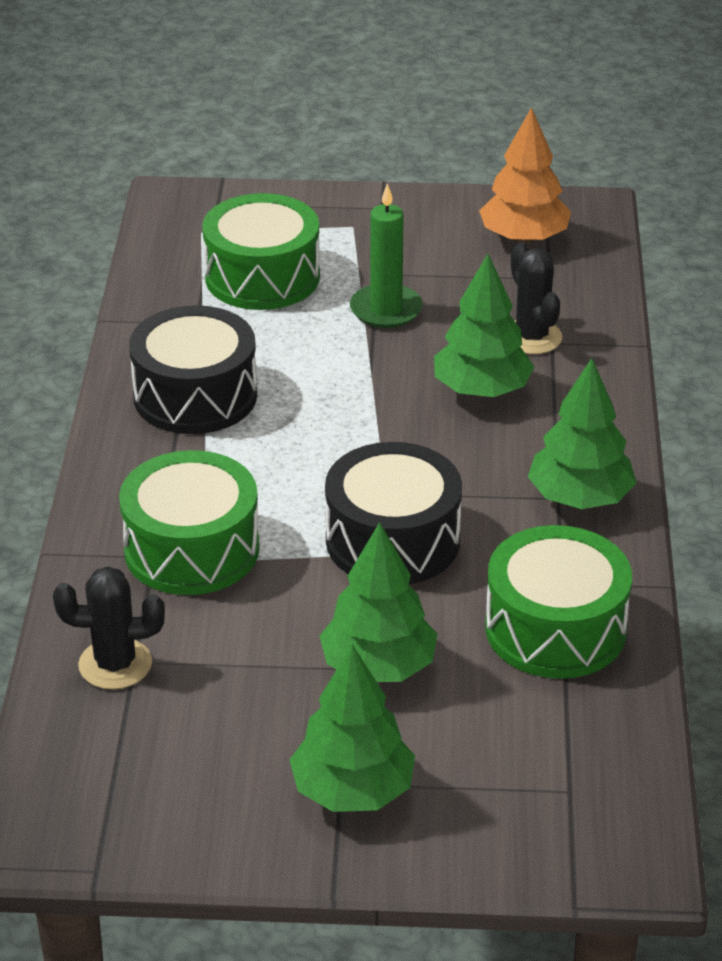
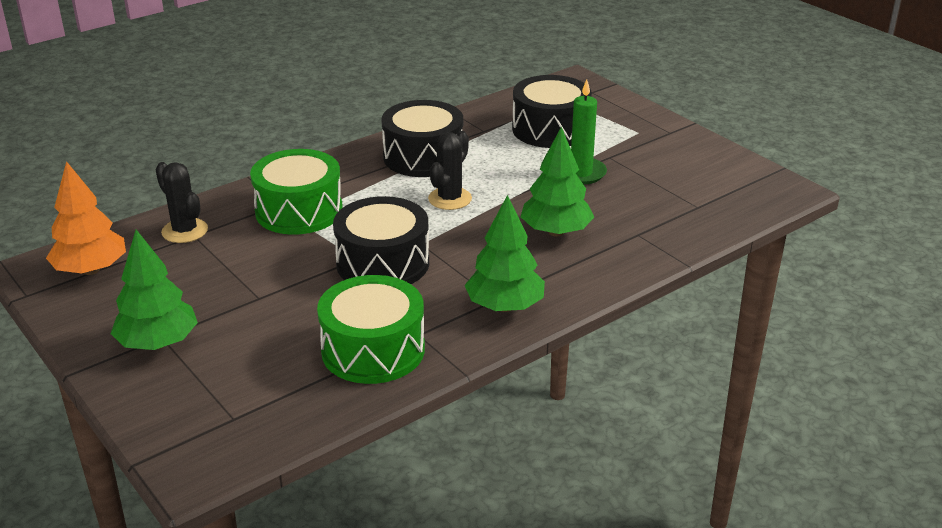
camera: 50 degrees right, 5 degrees down
green drum [202,193,320,310] -> black drum [512,75,592,148]
green tree [319,522,437,682] -> none
orange tree [479,107,571,244] -> orange tree moved to [46,161,126,275]
black cactus [511,242,562,354] -> black cactus moved to [428,131,472,210]

